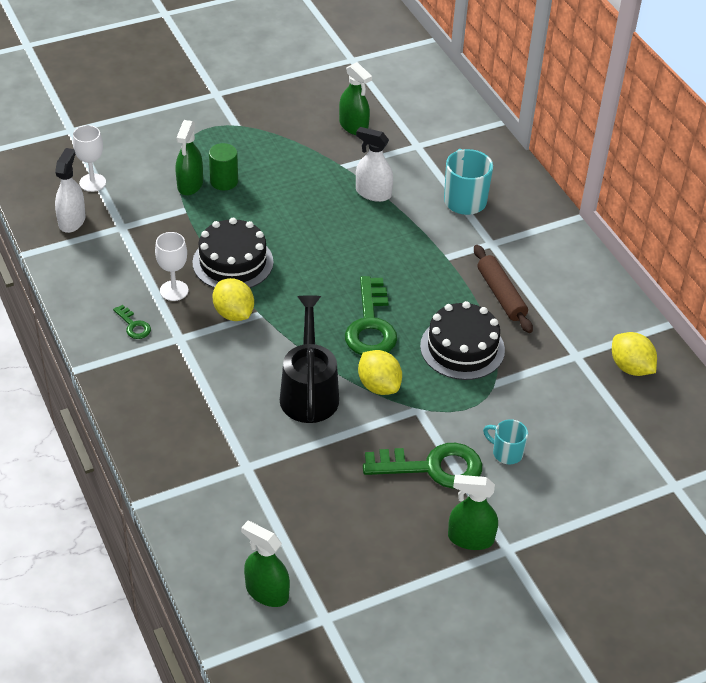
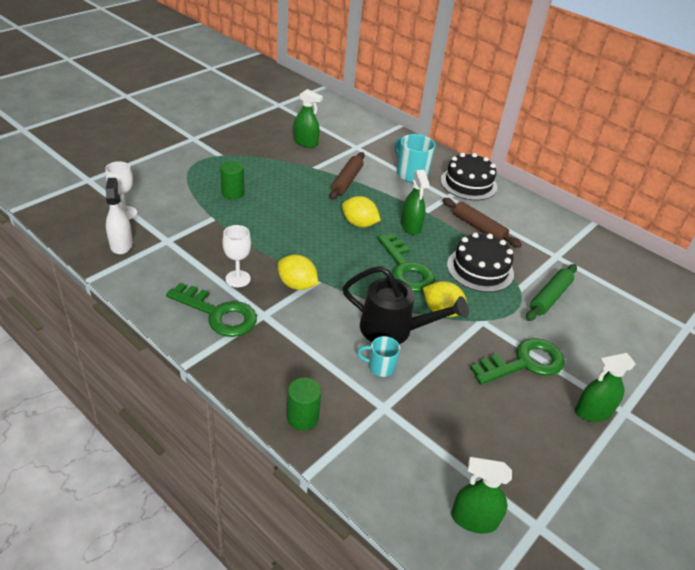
camera: 25 degrees left, 5 degrees down
green key [113,305,151,339] -> green key [166,283,257,337], size x2.15
green spray bottle [175,120,203,196] -> green spray bottle moved to [401,170,429,235]
black cake [193,218,273,288] -> black cake moved to [440,153,497,200]
black watering can [280,295,339,423] -> black watering can turned 135 degrees clockwise [342,266,469,344]
white spray bottle [356,127,393,202] -> brown rolling pin [330,152,365,200]
turquoise mug [483,419,528,464] -> turquoise mug moved to [357,336,400,377]
yellow lemon [612,332,657,376] -> yellow lemon moved to [342,196,381,228]
none -> green cylinder [287,377,321,430]
none -> green rolling pin [526,264,577,321]

